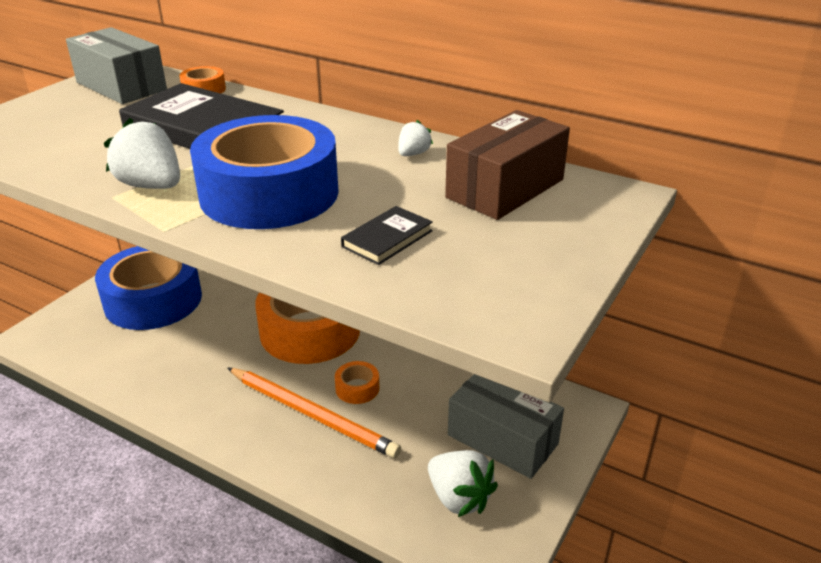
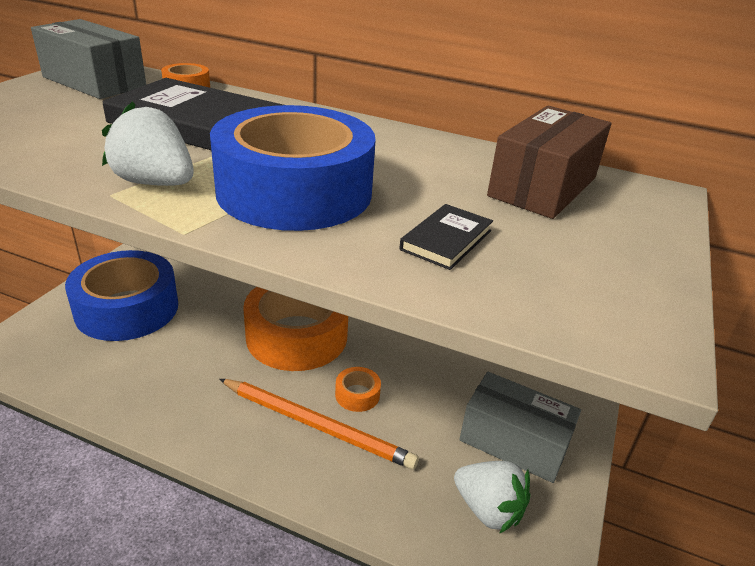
camera: 10 degrees left, 0 degrees up
white strawberry [398,120,433,156] -> none

